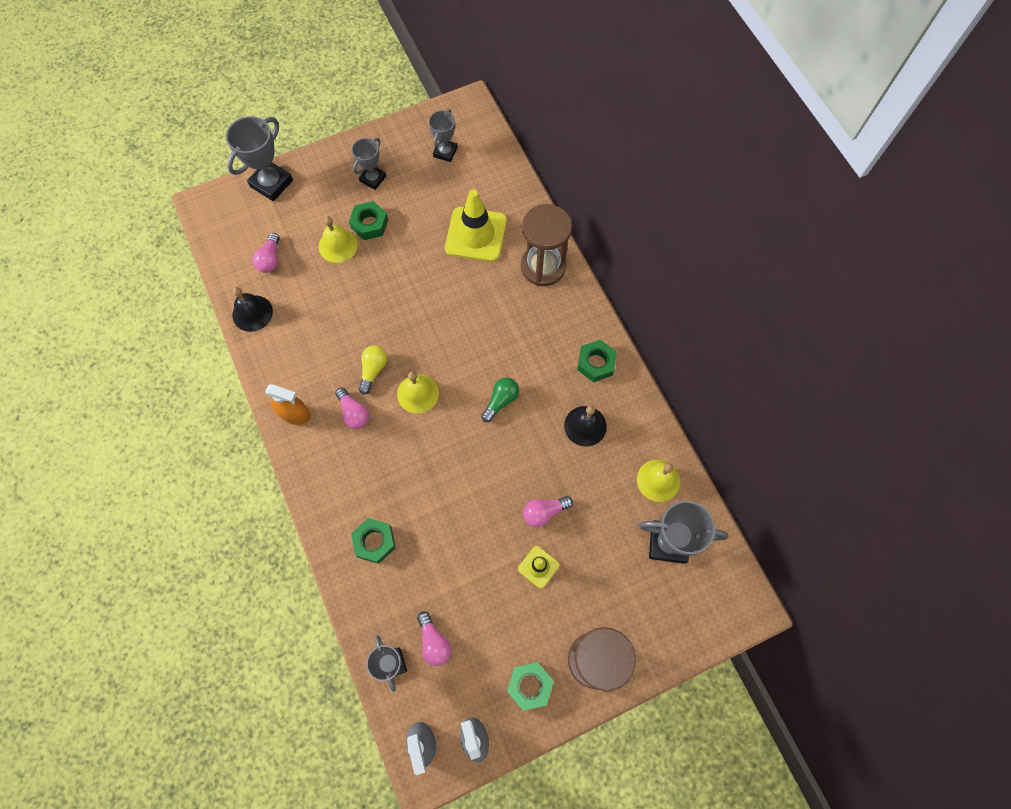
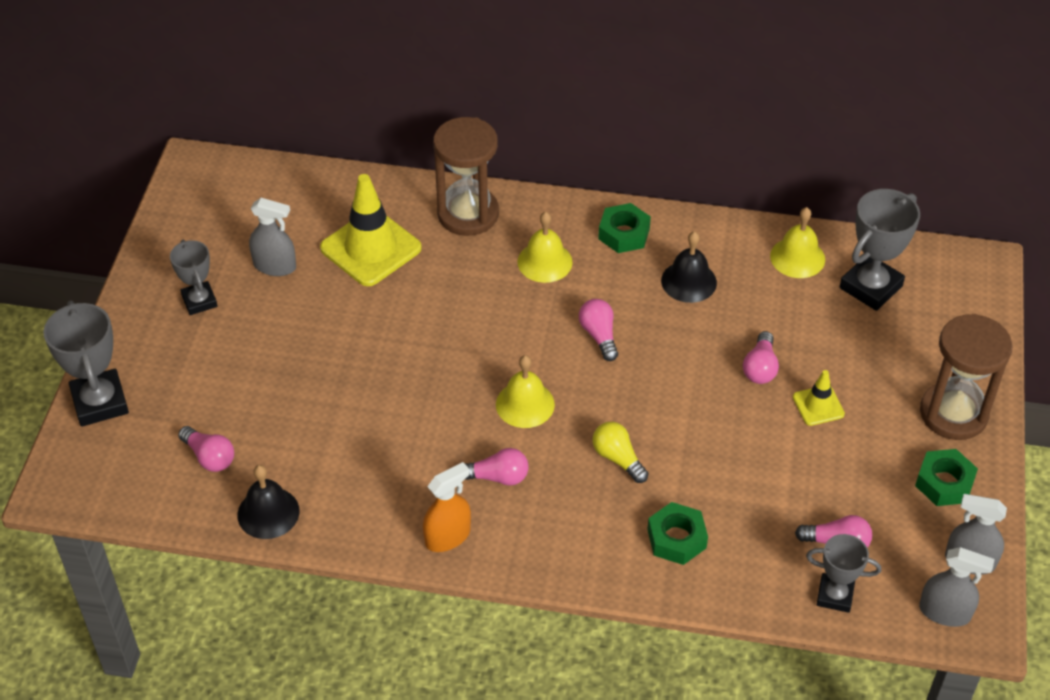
camera: 55 degrees left, 20 degrees down
yellow bell [319,216,358,263] -> yellow bell moved to [517,212,573,283]
green nut [349,201,388,240] -> none
yellow light bulb [359,346,387,394] -> yellow light bulb moved to [592,422,649,483]
grey trophy [429,109,458,162] -> none
green light bulb [481,377,519,422] -> pink light bulb [579,299,618,361]
none -> grey spray bottle [249,198,296,276]

